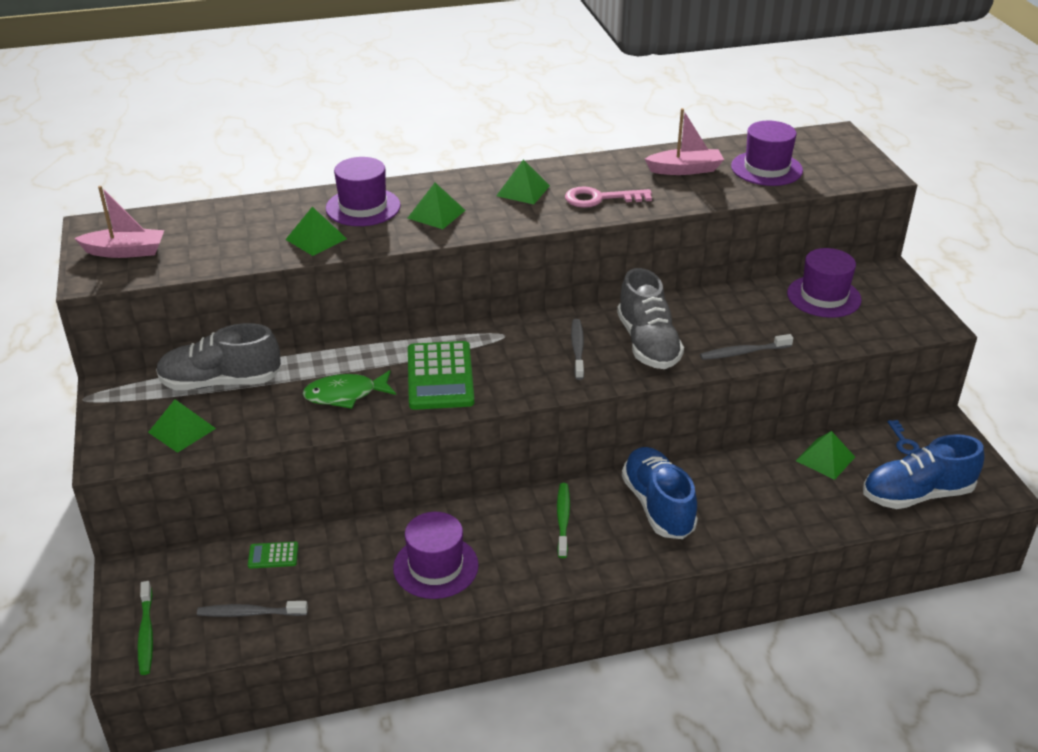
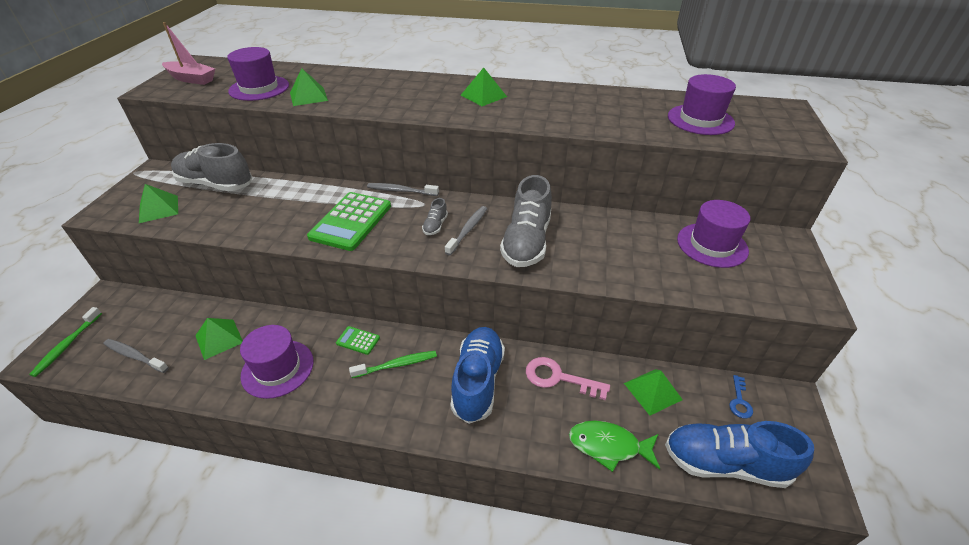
camera: 25 degrees right, 5 degrees up
green calculator [248,542,298,569] -> green calculator moved to [336,326,380,355]
green fish [303,370,396,409] -> green fish moved to [569,421,660,472]
purple hat [326,157,401,226] -> purple hat moved to [227,47,289,101]
green pyramid [407,183,466,229] -> green pyramid moved to [195,318,243,360]
green toothbrush [557,483,570,558] -> green toothbrush turned 45 degrees clockwise [349,351,437,378]
pink key [565,186,652,208] -> pink key moved to [526,357,610,400]
pink boat [645,108,724,175] -> none
grey toothbrush [700,334,793,360] -> grey toothbrush moved to [367,183,439,196]
none -> grey shoe [422,198,448,235]

